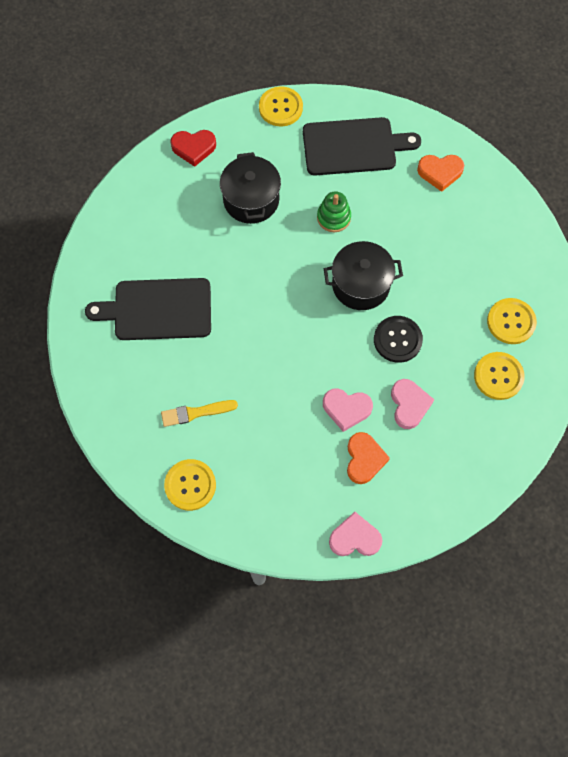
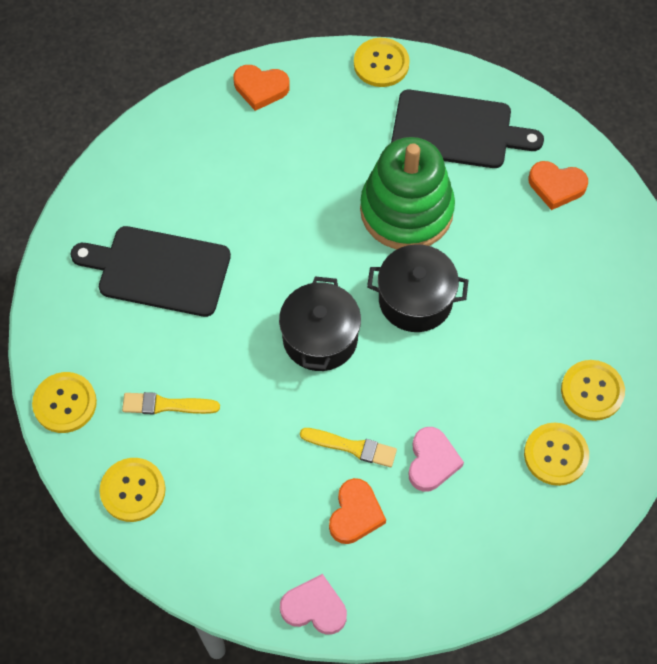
camera: 15 degrees right, 5 degrees down
red heart [170,130,216,167] -> orange heart [234,65,290,111]
black pot [220,152,281,224] -> black pot moved to [279,277,361,371]
green stacking toy [317,191,351,232] -> green stacking toy [360,137,455,249], size x2.16
pink heart [323,388,373,432] -> yellow brush [300,428,397,467]
black button [374,316,423,363] -> none
none -> yellow button [32,372,97,433]

